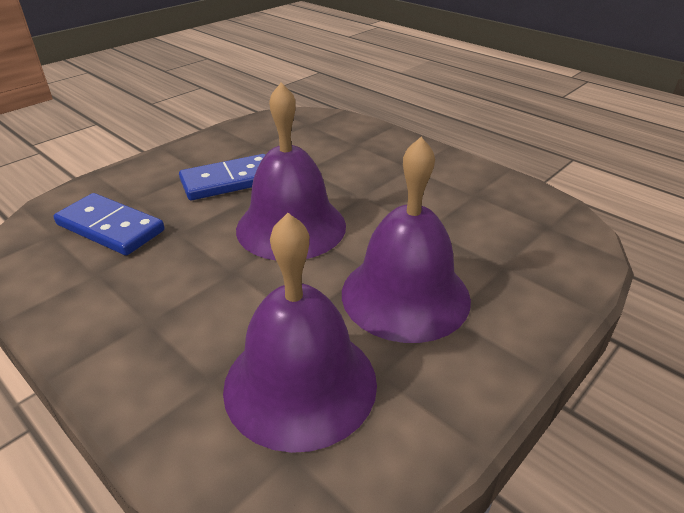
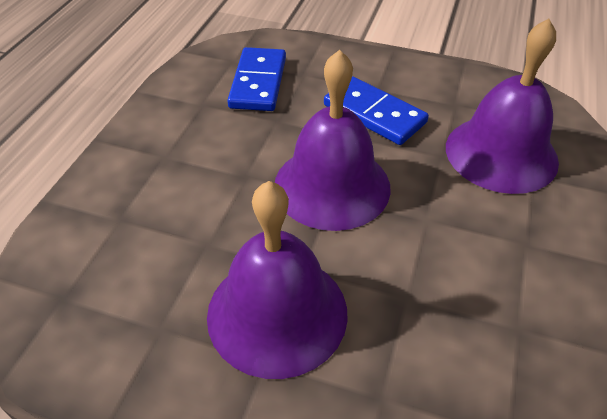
camera: 65 degrees right, 10 degrees up
purple bell [223,213,377,453] -> purple bell moved to [446,18,559,194]

